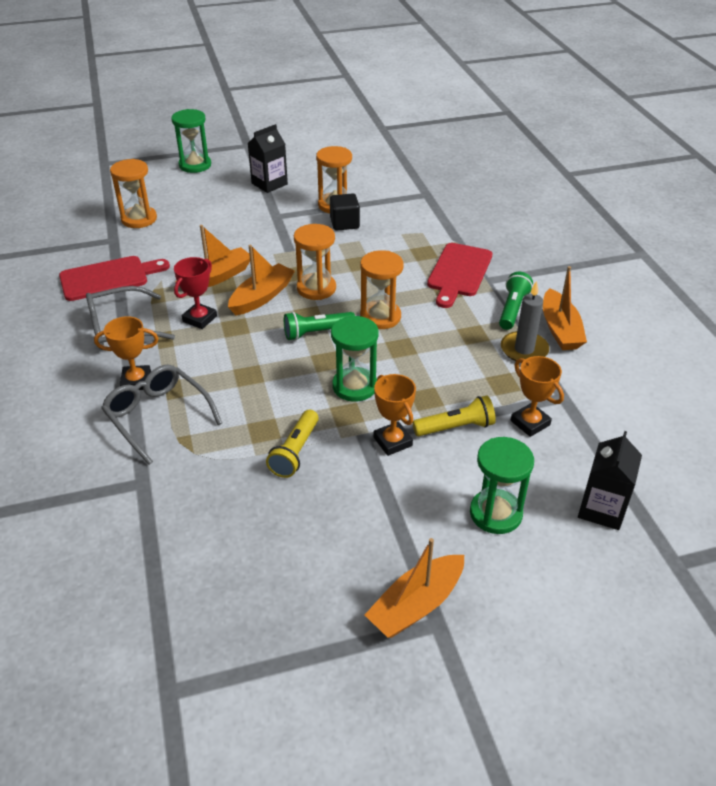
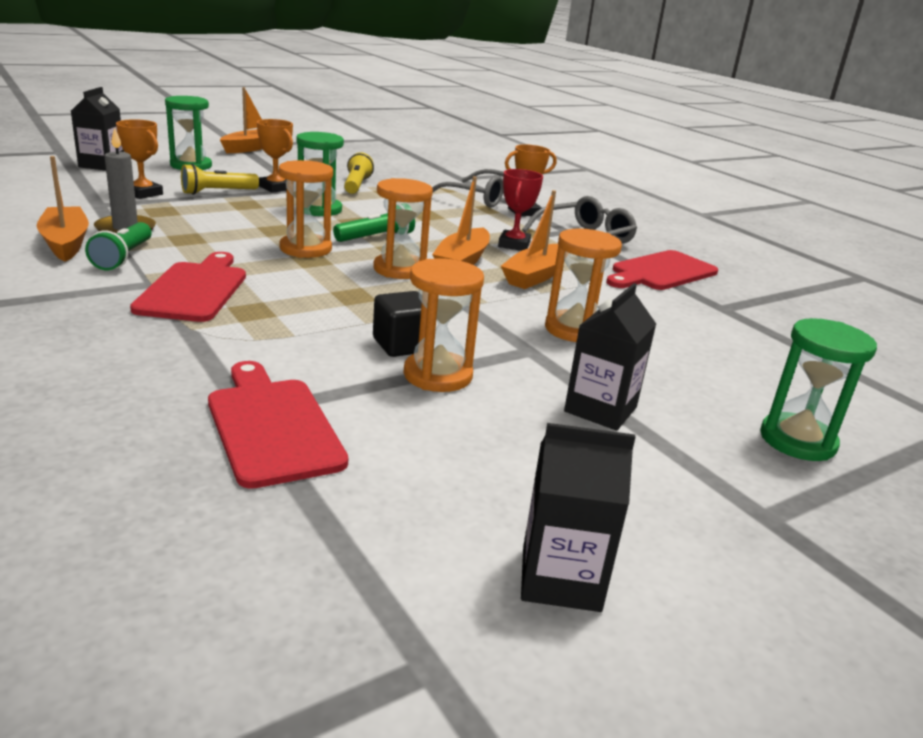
camera: 160 degrees right, 15 degrees down
orange hourglass [110,159,157,228] -> orange hourglass moved to [545,228,622,342]
none -> red cutting board [208,361,348,489]
none -> black carton [521,423,636,612]

